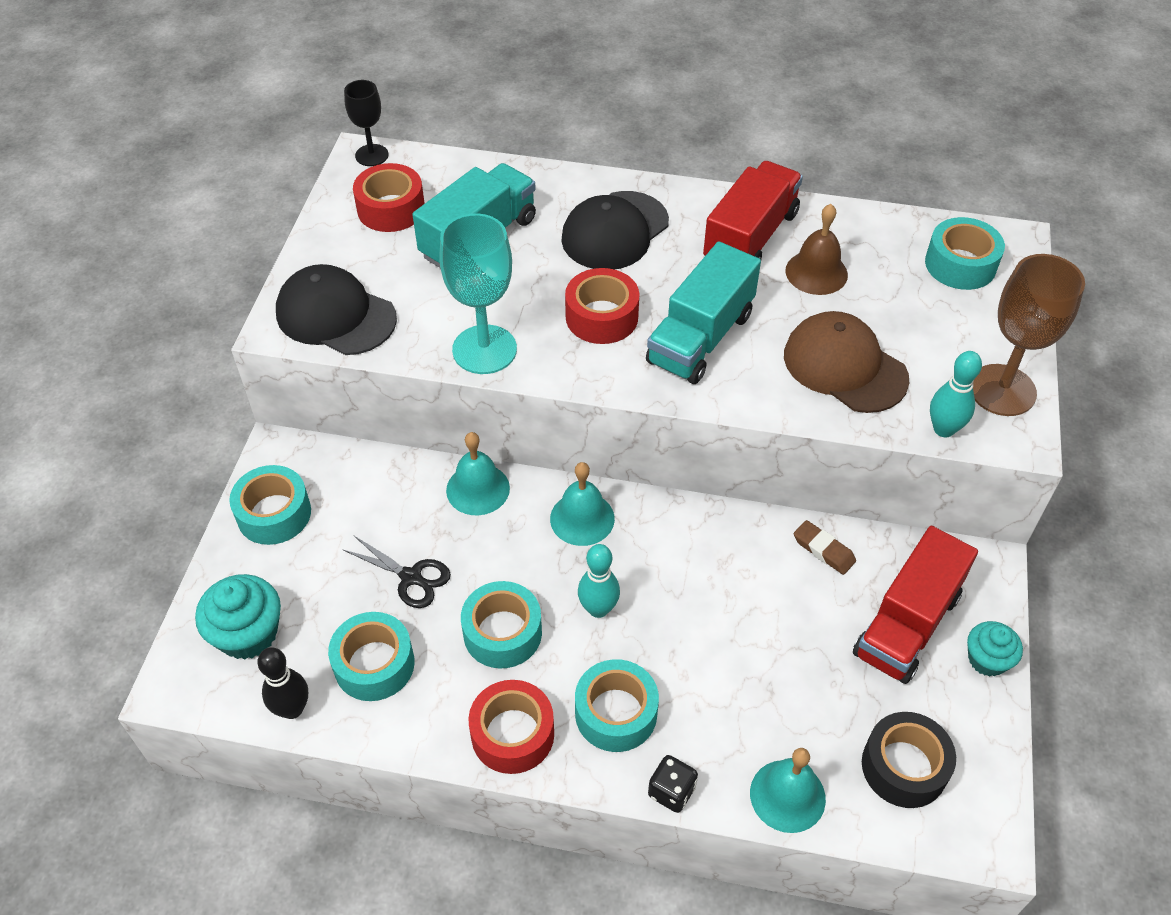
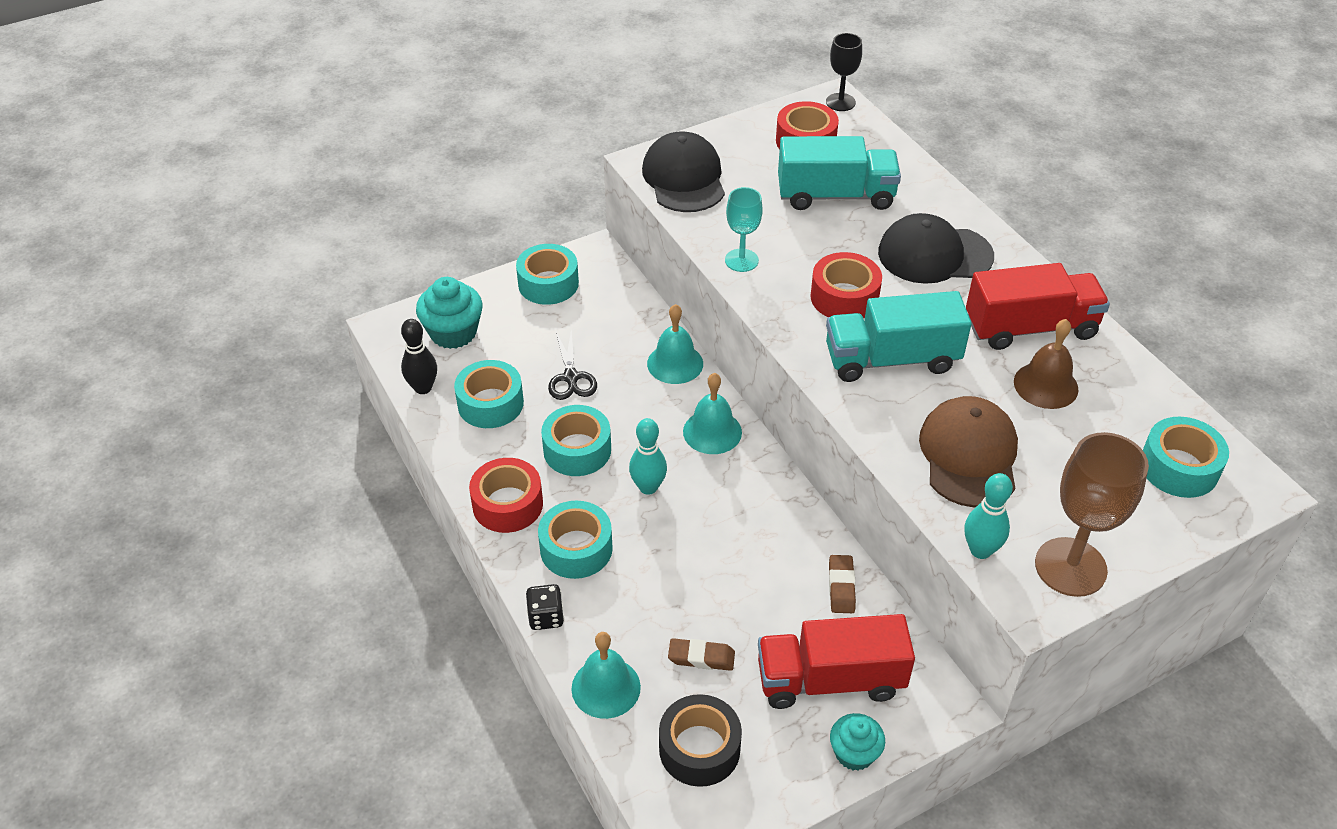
camera: 50 degrees right, 5 degrees down
turquoise goblet [439,213,517,374] -> turquoise goblet [725,187,763,272], size x0.59
none -> brown eraser [668,638,735,671]

